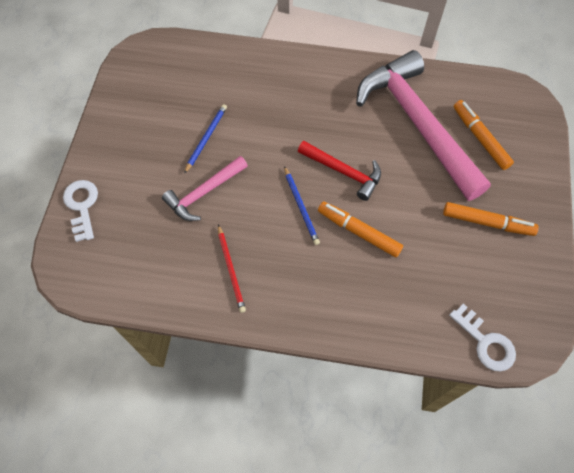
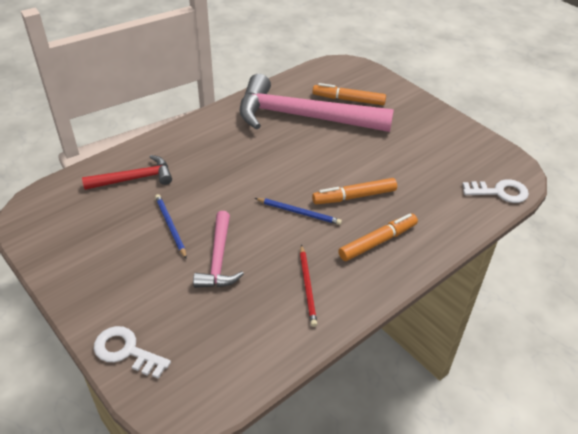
camera: 50 degrees left, 20 degrees down
red pencil [218,224,246,313] -> red pencil turned 60 degrees clockwise [300,245,317,327]
red hammer [298,141,381,201] -> red hammer moved to [82,155,172,190]
orange marker [443,202,539,236] -> orange marker moved to [338,213,418,261]

